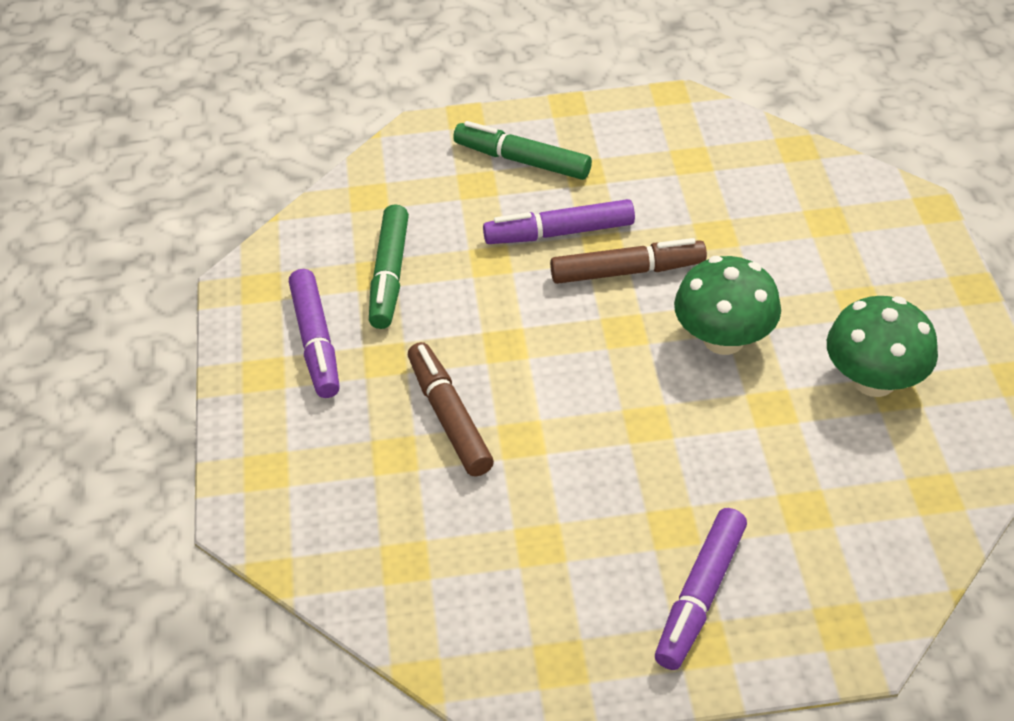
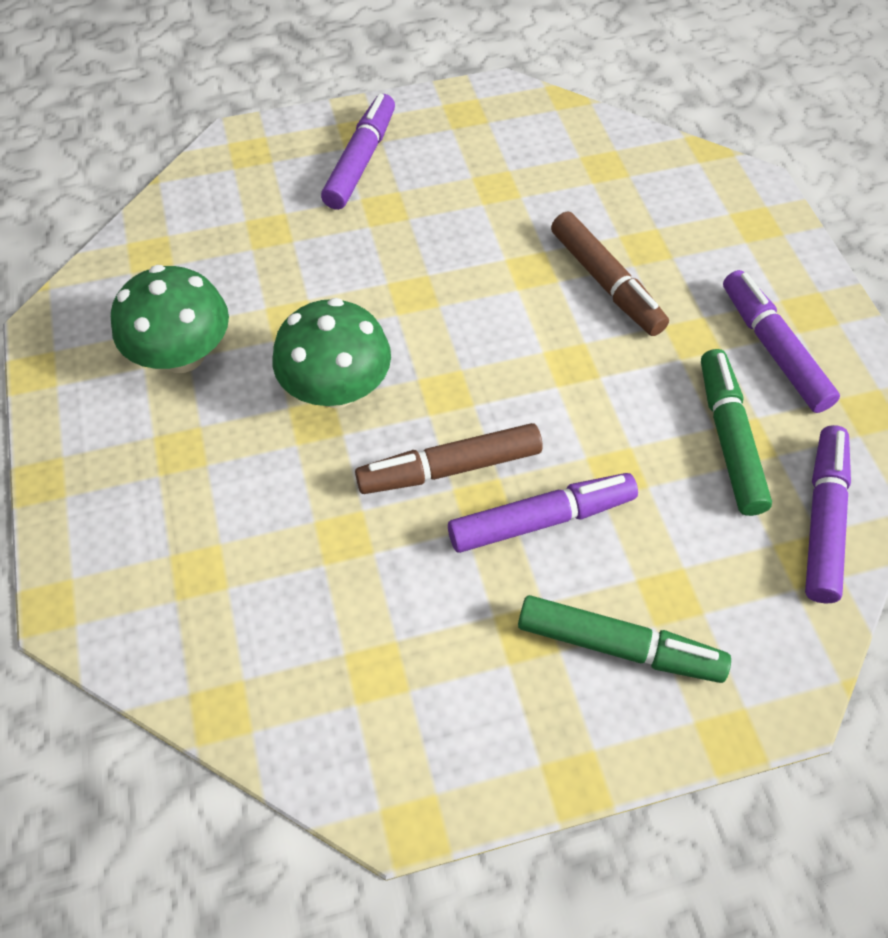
camera: 170 degrees right, 10 degrees up
none -> purple marker [805,425,851,603]

